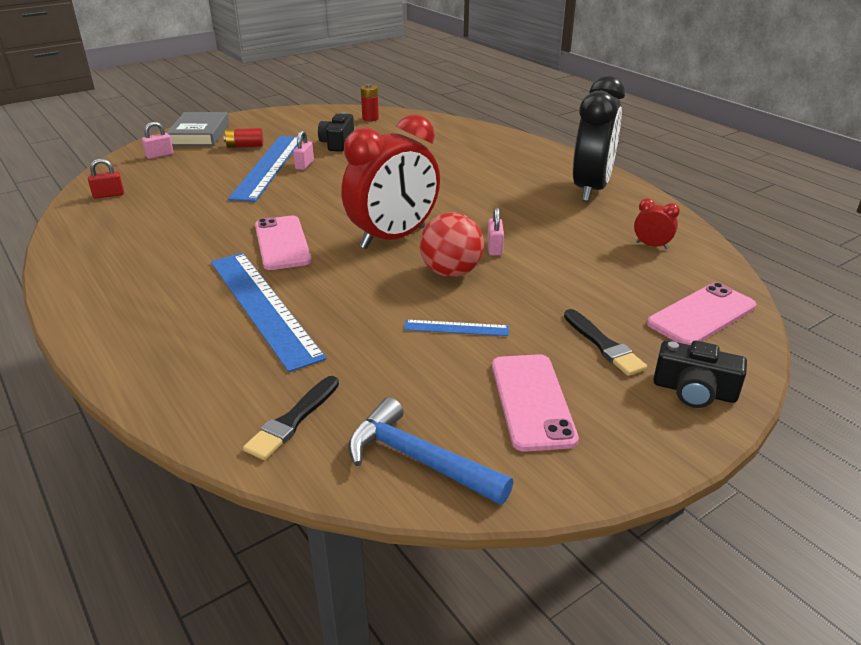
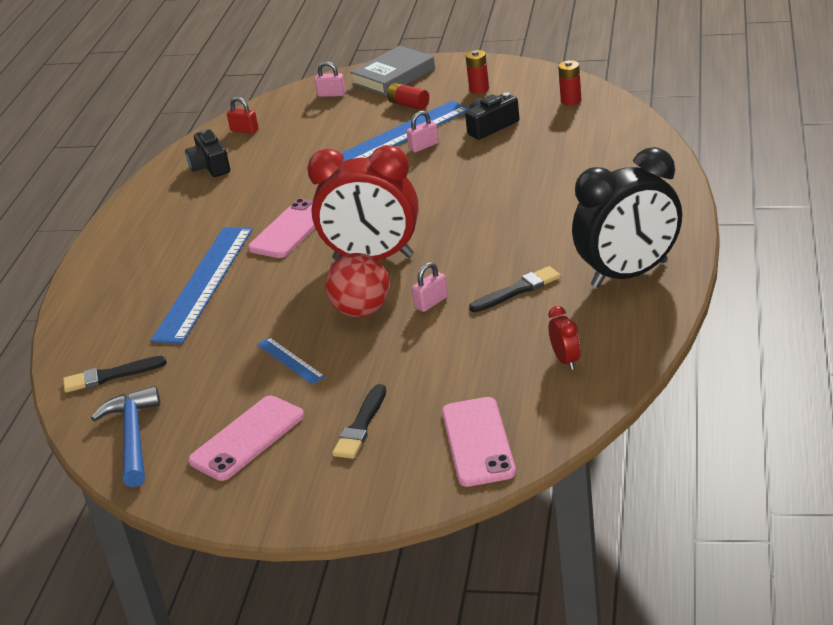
camera: 50 degrees right, 0 degrees up
pink phone [647,282,756,345] -> pink phone turned 75 degrees clockwise [442,397,516,487]
black camera [653,340,747,408] -> black camera moved to [185,129,230,177]
none -> red battery [466,50,489,94]
none -> black brush [469,266,561,312]

